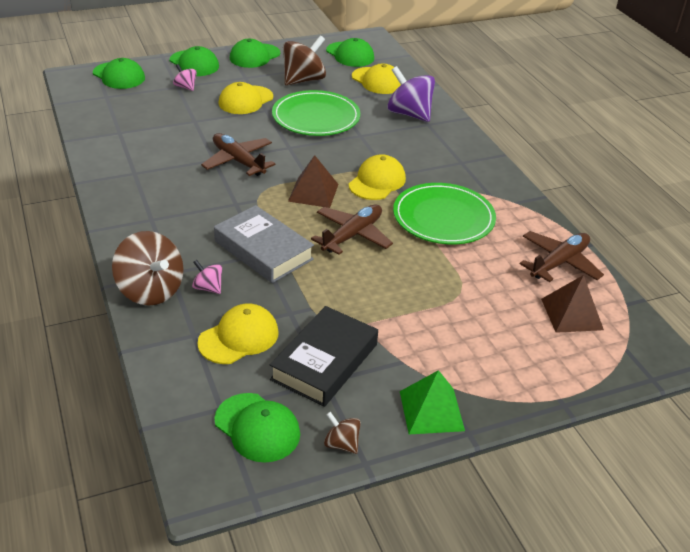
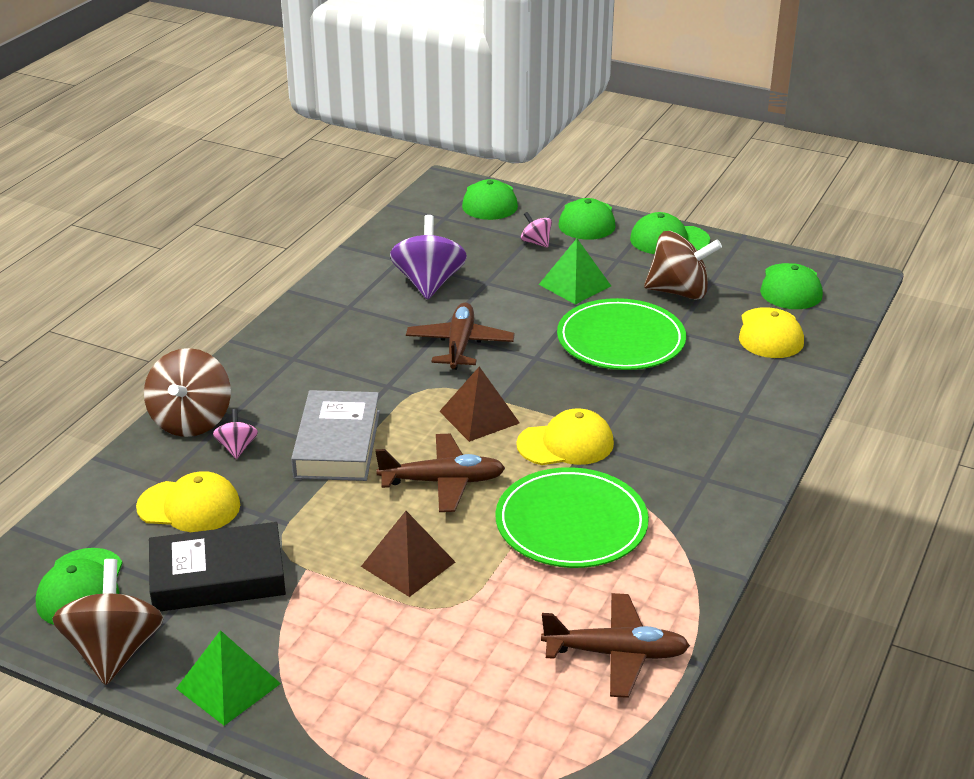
camera: 50 degrees right, 5 degrees down
pink spinning top [173,64,197,91] -> pink spinning top turned 45 degrees counterclockwise [521,212,552,248]
yellow cap [219,82,273,114] -> green pyramid [539,238,611,304]
brown spinning top [324,412,361,454] -> brown spinning top [52,559,164,685], size x2.03
purple spinning top [387,66,435,122] -> purple spinning top moved to [390,215,467,300]
brown pyramid [541,275,604,333] -> brown pyramid moved to [361,511,455,597]

